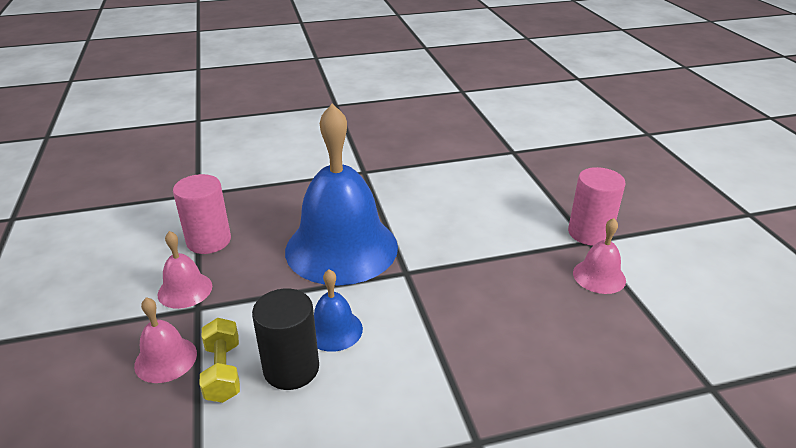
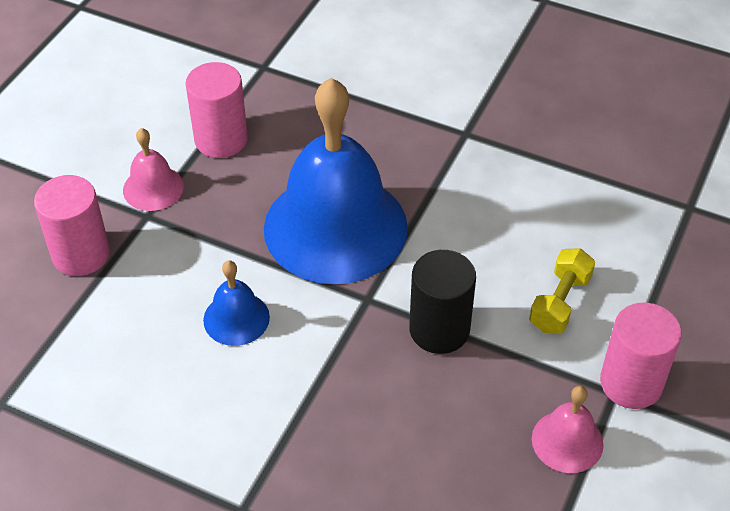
camera: 40 degrees right, 15 degrees up
pink bell [134,297,197,383] -> pink cylinder [34,175,110,276]
yellow dumbbell [199,318,240,403] -> yellow dumbbell moved to [529,249,595,334]
black cylinder [252,288,319,390] -> black cylinder moved to [409,250,476,354]

